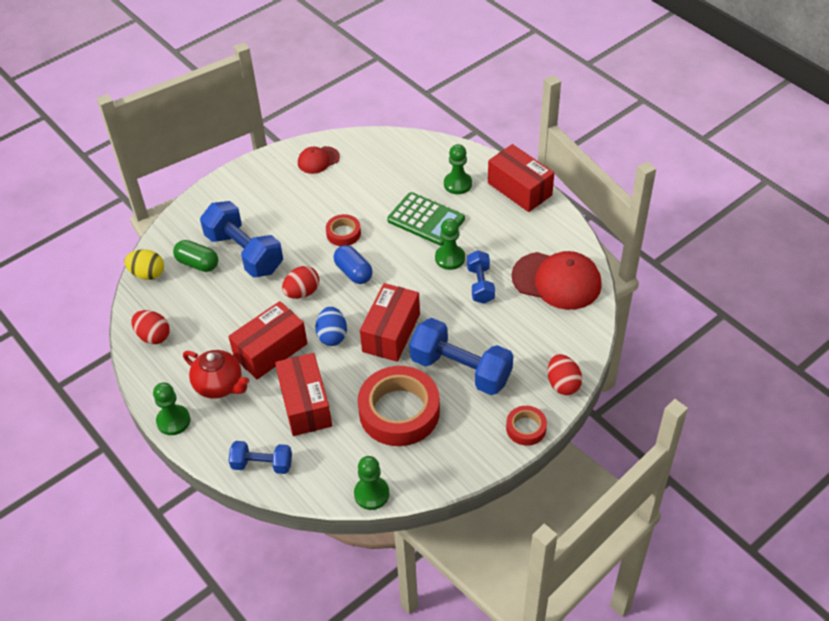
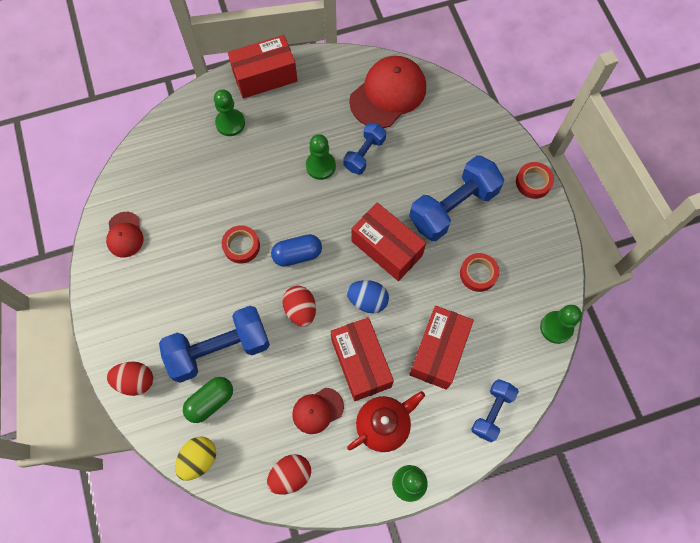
camera: 70 degrees left, 20 degrees up
red box [275,353,332,436] -> red box turned 75 degrees counterclockwise [409,306,474,390]
red tape [358,366,440,446] -> red tape [460,253,499,292], size x0.49
green calculator [387,192,465,246] -> none
blue dumbbell [467,250,495,304] -> blue dumbbell turned 75 degrees counterclockwise [343,122,386,175]
red egg [548,354,582,395] -> red egg moved to [107,362,153,396]
none -> red cap [292,388,344,434]

